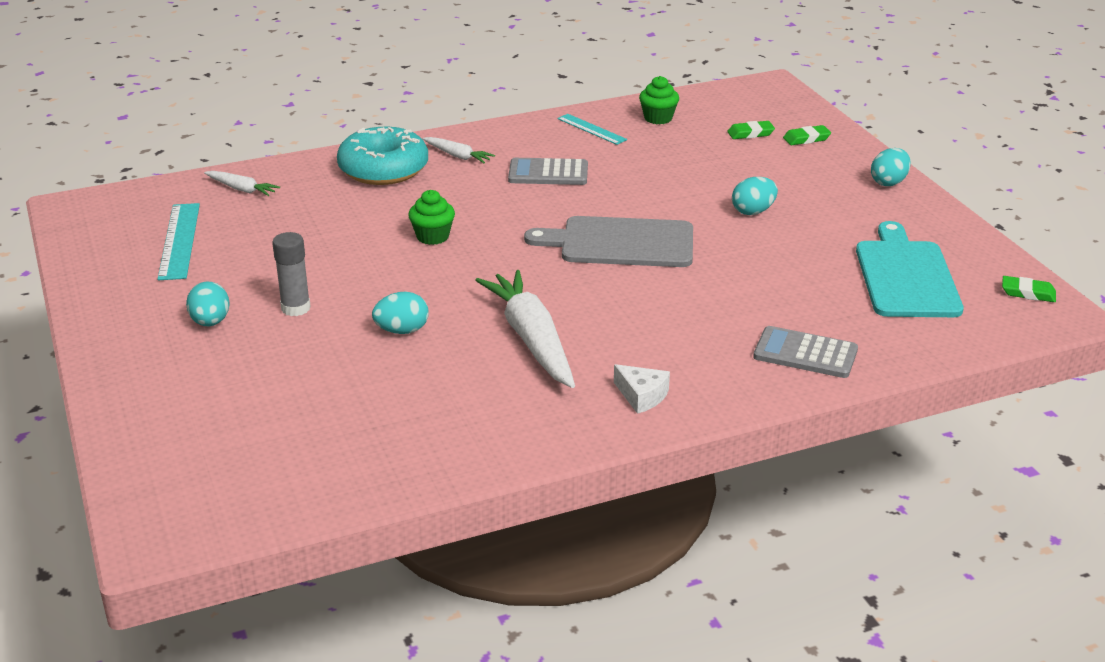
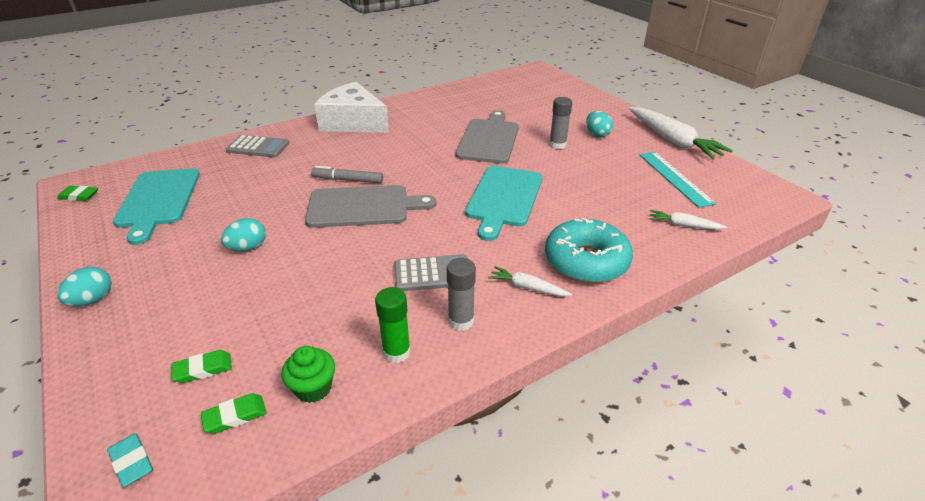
camera: 170 degrees right, 5 degrees up
turquoise egg [372,292,429,334] -> grey cutting board [456,110,519,164]
green cupcake [408,190,455,245] -> turquoise cutting board [465,166,542,241]
white carrot [475,270,575,388] -> white carrot moved to [629,107,733,160]
turquoise ruler [557,114,627,145] -> green glue stick [375,287,411,363]
white cheese [614,364,670,414] -> white cheese [314,82,389,133], size x2.42
green eraser [783,125,831,145] -> green eraser moved to [201,393,267,434]
none -> turquoise eraser [107,433,153,487]
none -> grey marker [311,166,383,183]
none -> grey glue stick [447,258,476,331]

